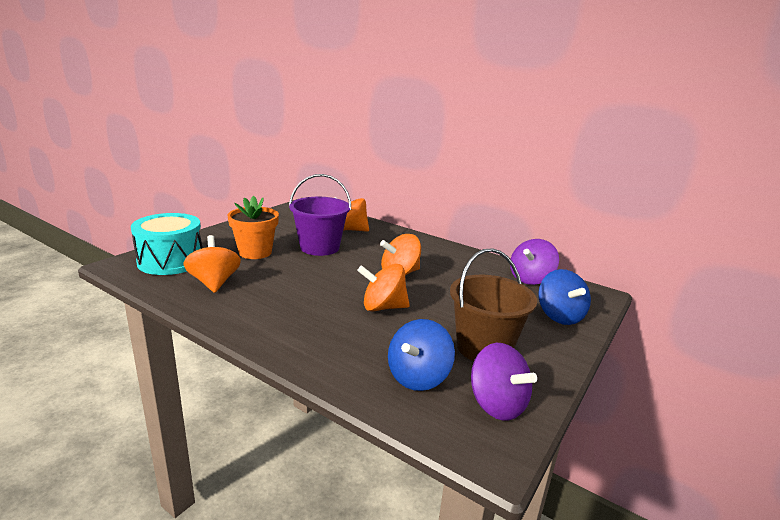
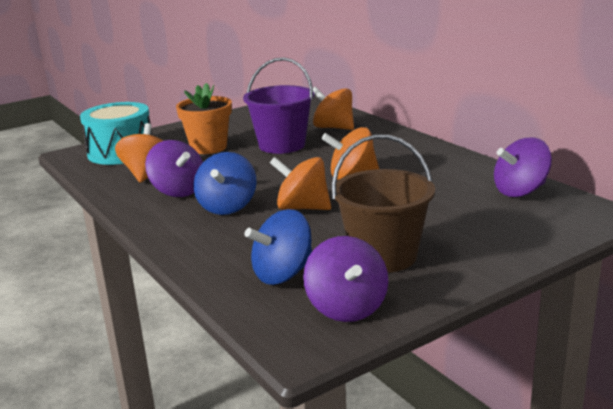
camera: 25 degrees right, 0 degrees up
blue spinning top [538,269,591,325] -> blue spinning top moved to [194,152,256,215]
none -> purple spinning top [145,140,203,197]

